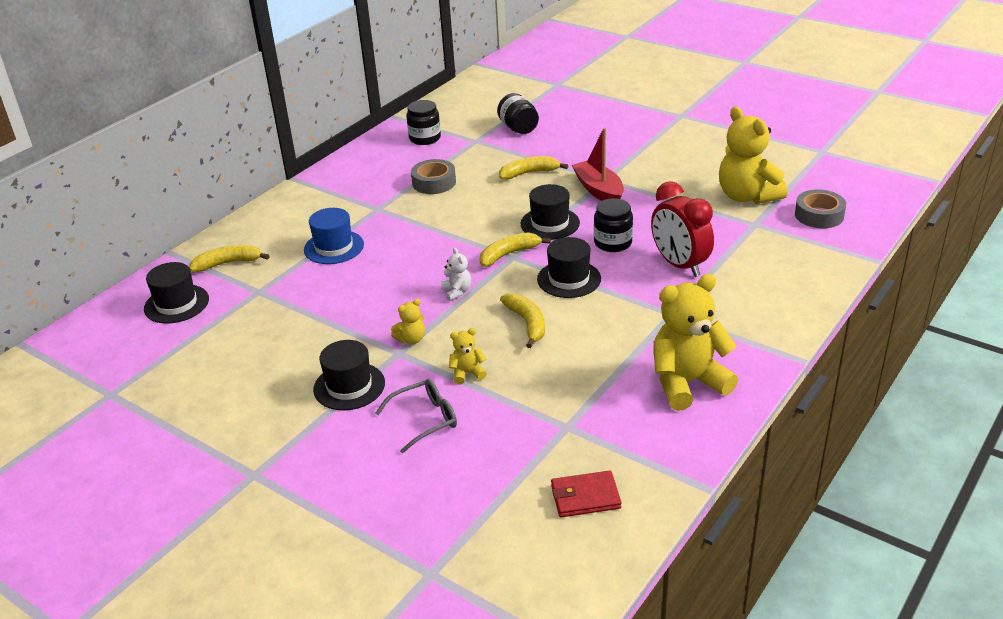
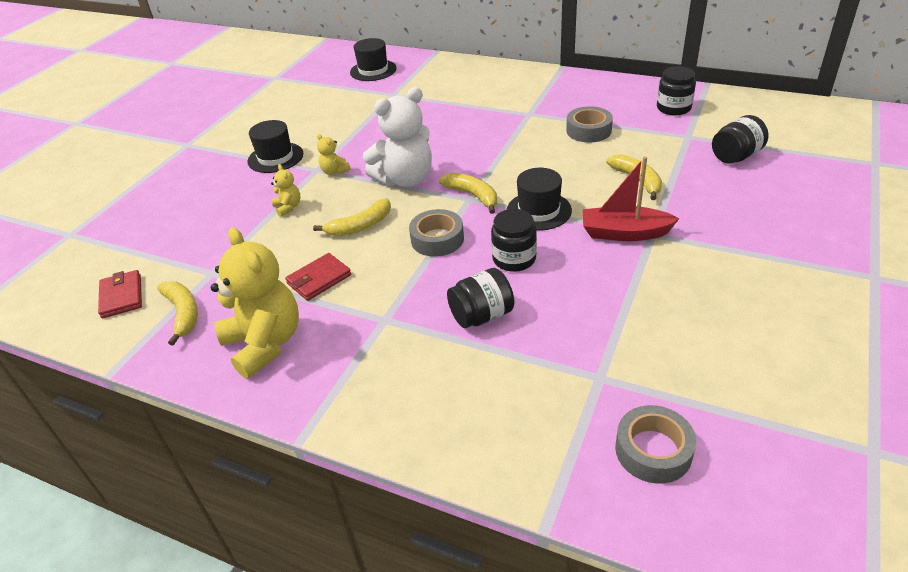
camera: 80 degrees right, 5 degrees up
yellow banana [189,245,269,272] -> yellow banana moved to [157,281,198,346]
blue hat [304,208,364,264] -> none
grey glasses [375,379,457,453] -> none
white teddy bear [441,248,471,301] -> white teddy bear [363,87,432,187], size x2.26
black hat [537,237,601,298] -> grey tape [409,209,464,257]
red boat [572,128,624,201] -> red boat turned 135 degrees counterclockwise [583,156,679,241]
red clock [651,181,714,277] -> black jar [447,268,514,328]
yellow teddy bear [719,106,788,204] -> none
none -> red wallet [285,253,351,301]

